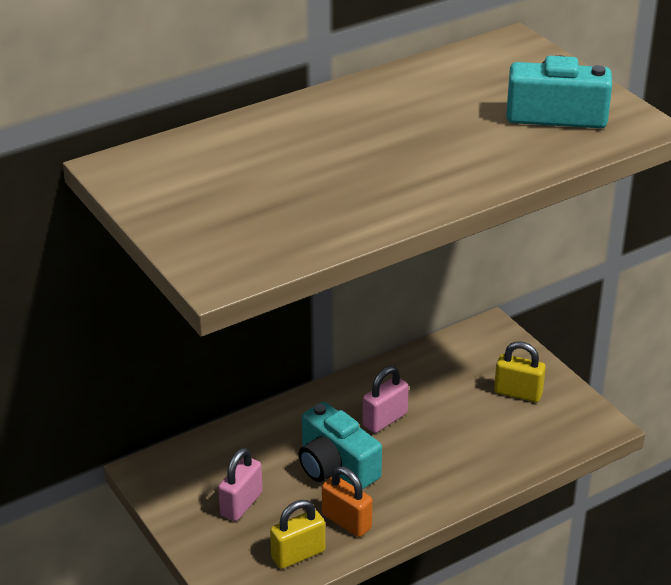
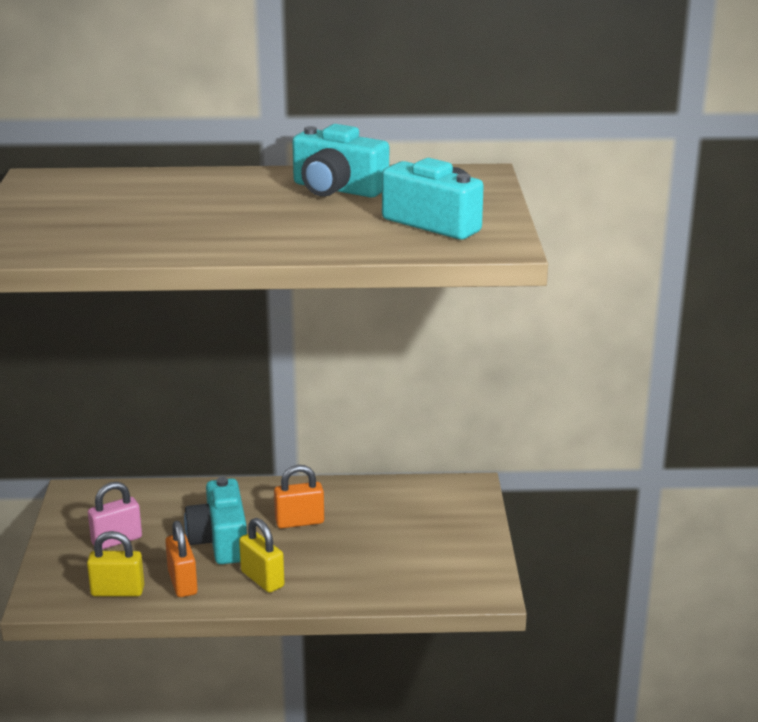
camera: 30 degrees right, 10 degrees down
pink padlock [363,366,409,433] -> orange padlock [274,465,324,528]
yellow padlock [494,341,546,402] -> yellow padlock moved to [239,518,285,593]
none -> turquoise camera [292,124,389,198]

